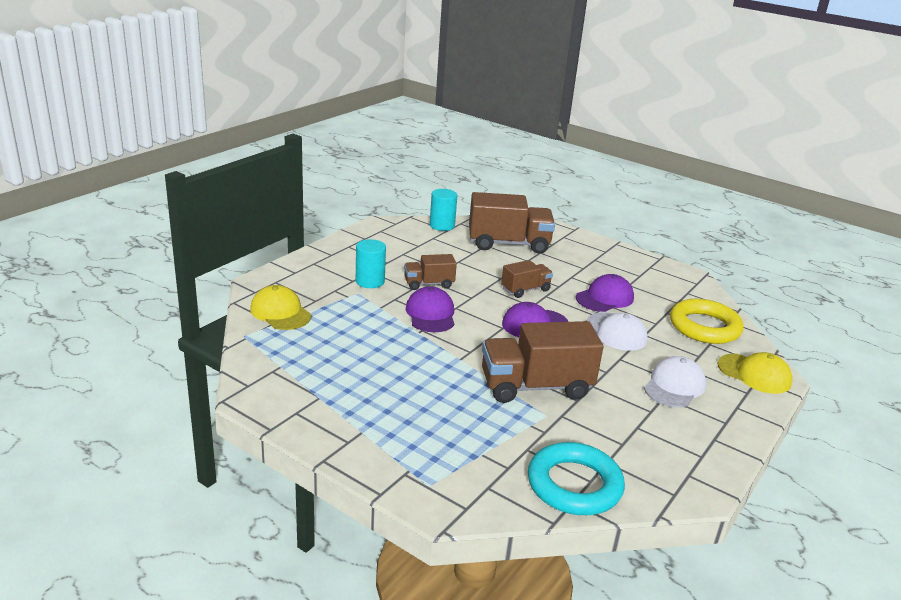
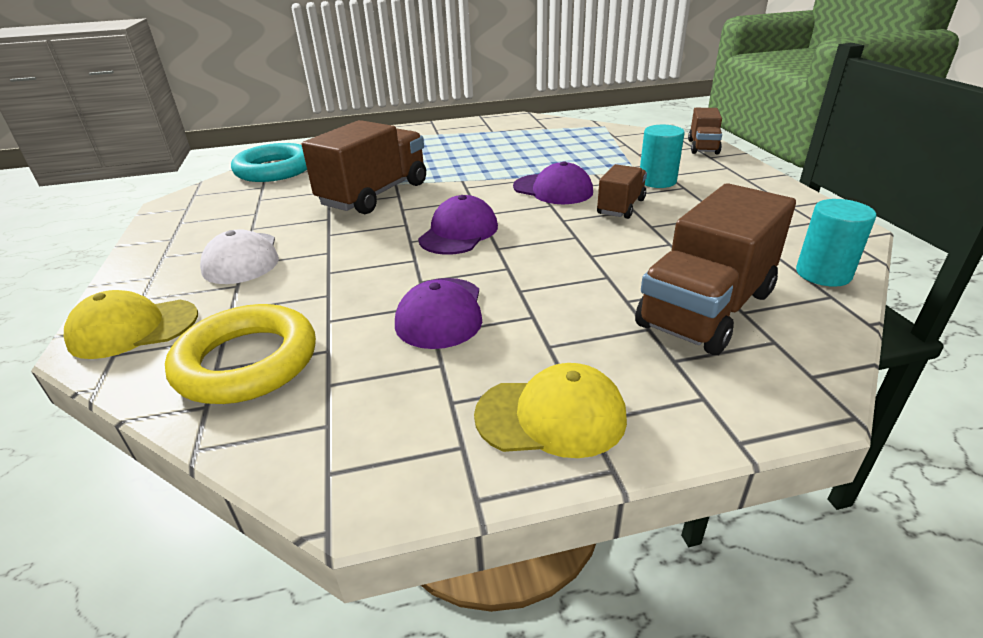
camera: 135 degrees right, 5 degrees up
yellow cap [250,285,311,330] -> yellow cap moved to [474,363,627,458]
brown truck [501,260,553,298] -> brown truck moved to [688,108,722,154]
white cap [587,312,648,351] -> none

